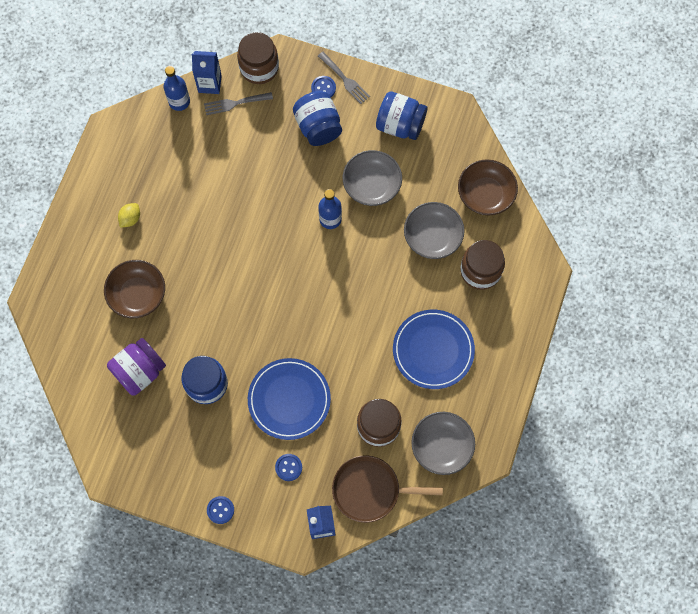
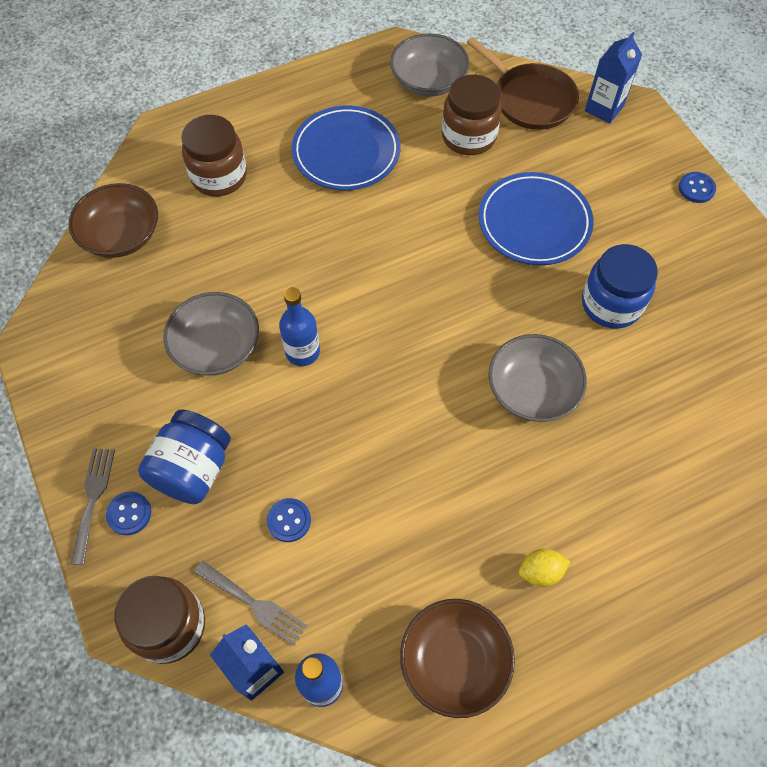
camera: 135 degrees left, 10 degrees down
brown bowl [104,260,165,318] -> brown bowl moved to [400,599,515,718]
purple jar [107,338,166,396] -> none
blue button [275,454,302,481] -> blue button moved to [267,498,311,542]
blue jar [376,91,428,140] -> none
grey bowl [404,202,465,259] -> grey bowl moved to [488,334,587,422]

